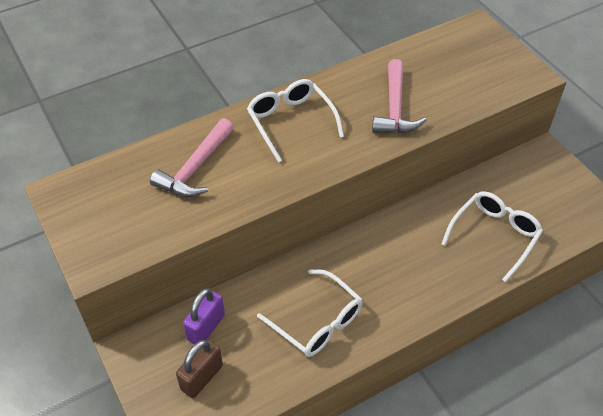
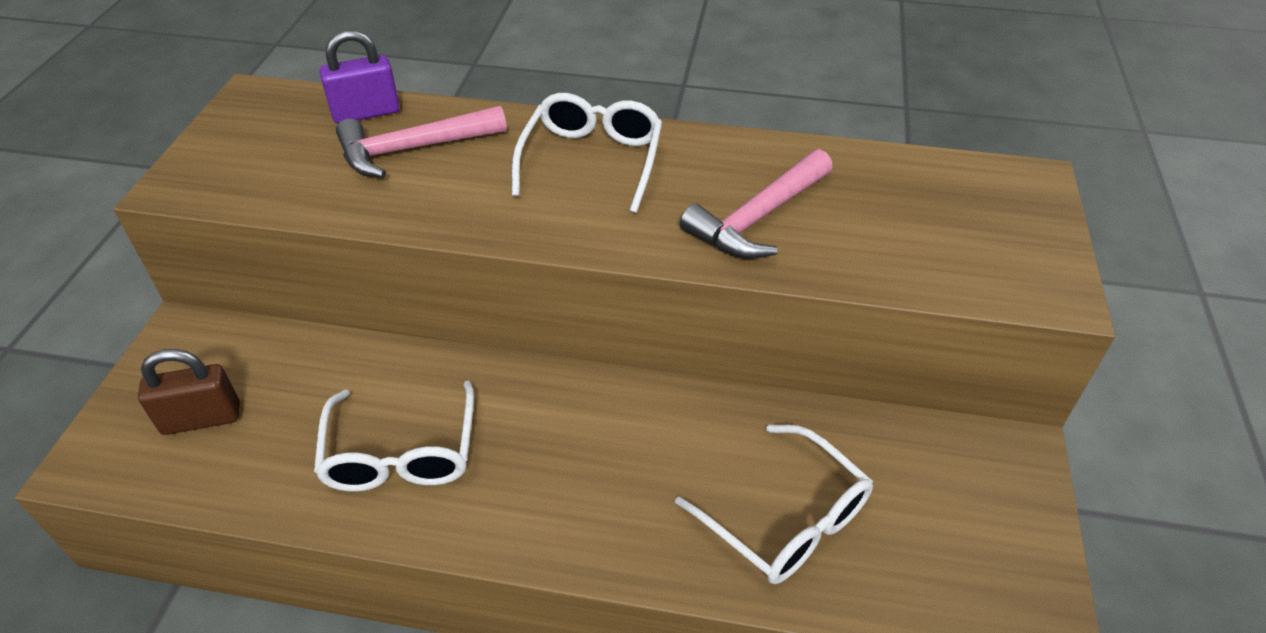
camera: 40 degrees right, 5 degrees down
purple padlock [183,288,225,344] -> purple padlock moved to [320,30,400,124]
white glasses [441,191,543,282] -> white glasses turned 60 degrees clockwise [675,425,873,584]

